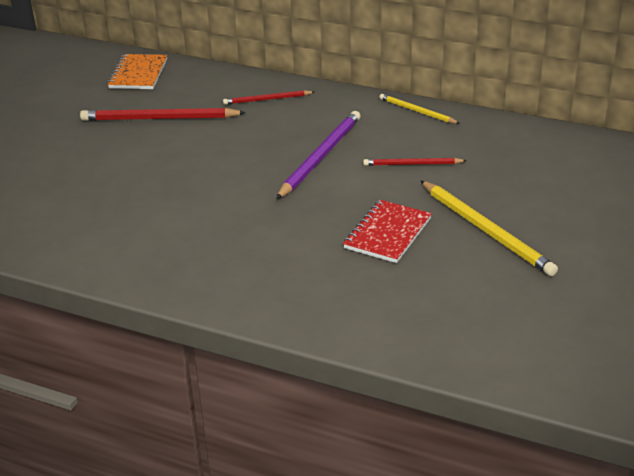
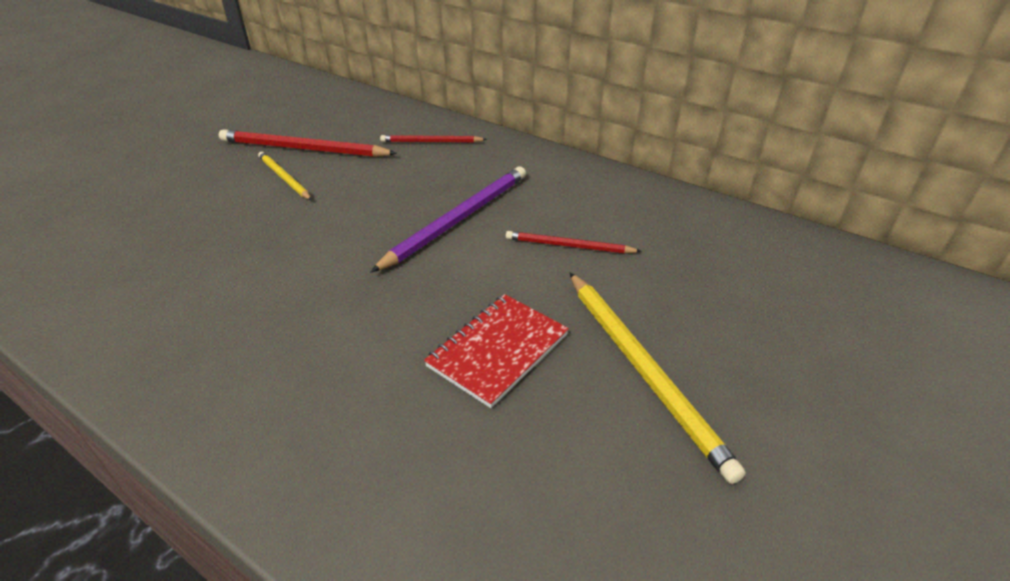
camera: 10 degrees right, 5 degrees up
orange notebook [107,54,167,89] -> none
yellow pencil [379,94,460,124] -> yellow pencil moved to [258,152,312,200]

